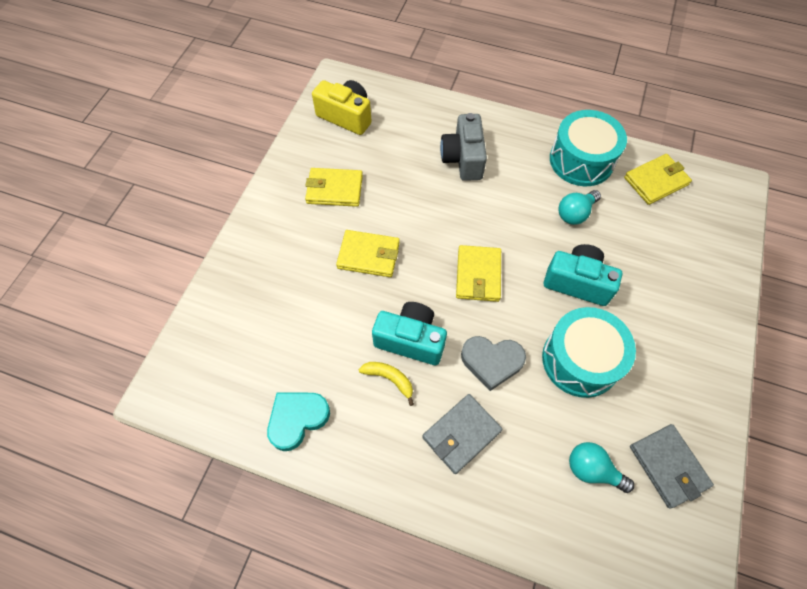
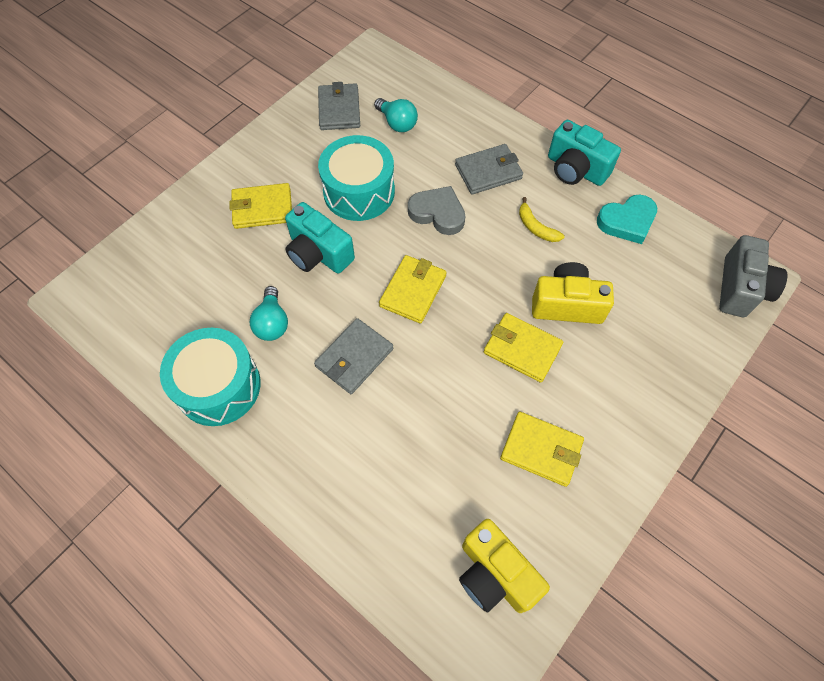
camera: 160 degrees left, 0 degrees up
turquoise camera [372,302,447,365] -> turquoise camera moved to [548,120,621,186]
grey camera [440,113,487,181] -> grey camera moved to [719,235,787,317]
turquoise light bulb [559,190,601,225] -> turquoise light bulb turned 105 degrees clockwise [250,286,288,341]
yellow wallet [624,154,692,205] -> yellow wallet moved to [229,183,292,229]
none -> grey wallet [314,318,394,394]
none -> yellow camera [532,262,614,324]

